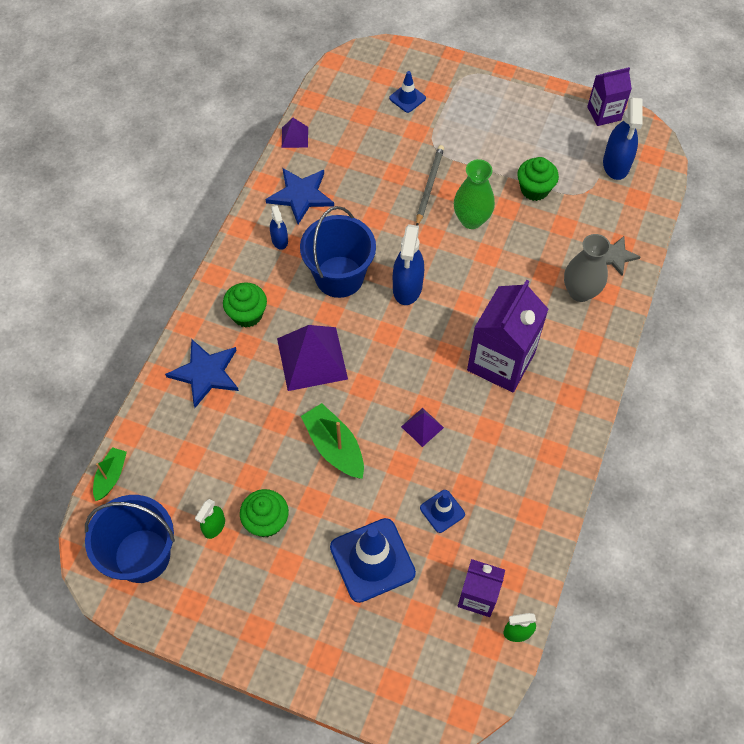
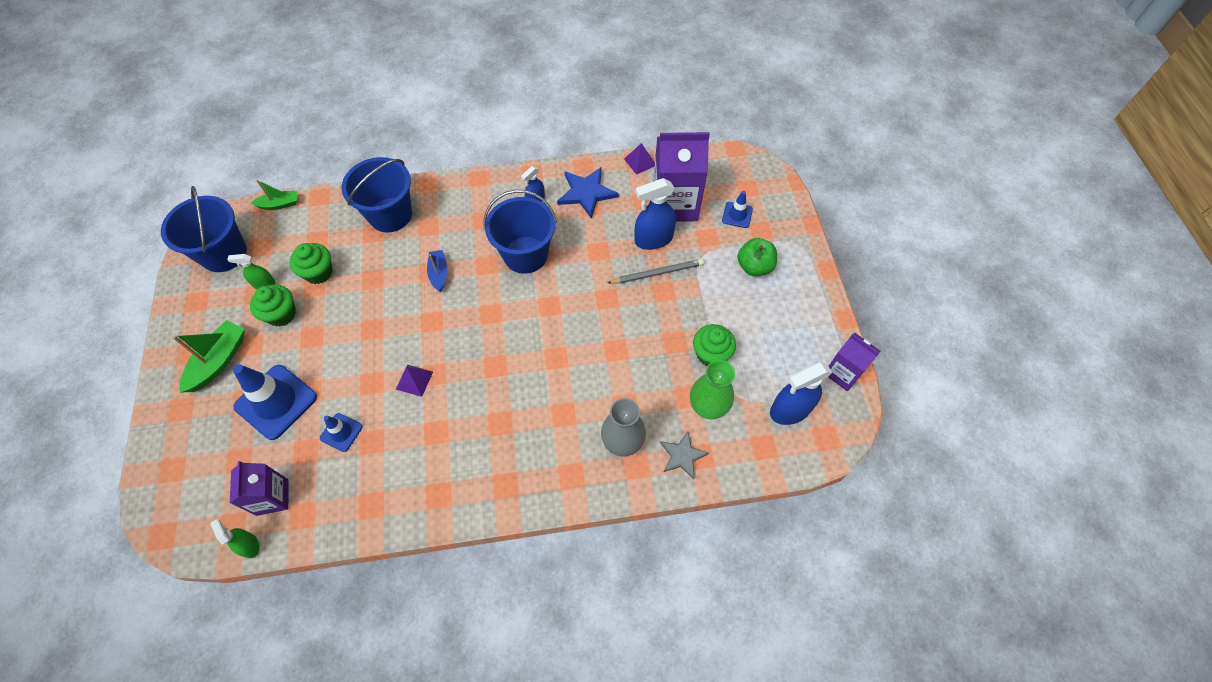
camera: 60 degrees right, 0 degrees up
blue star [165,340,239,408] -> blue bucket [341,157,412,232]
green cupcake [223,282,267,328] -> green cupcake moved to [289,243,333,284]
purple pyramid [277,325,348,391] -> blue boat [427,250,448,292]
green boat [301,403,364,479] -> green boat moved to [172,320,245,393]
blue spray bottle [393,224,424,305] -> blue spray bottle moved to [634,178,676,250]
green vase [454,159,495,229] -> green vase moved to [690,360,735,419]
purple carton [467,280,549,392] -> purple carton moved to [653,132,710,222]
none -> green apple [737,238,777,276]

